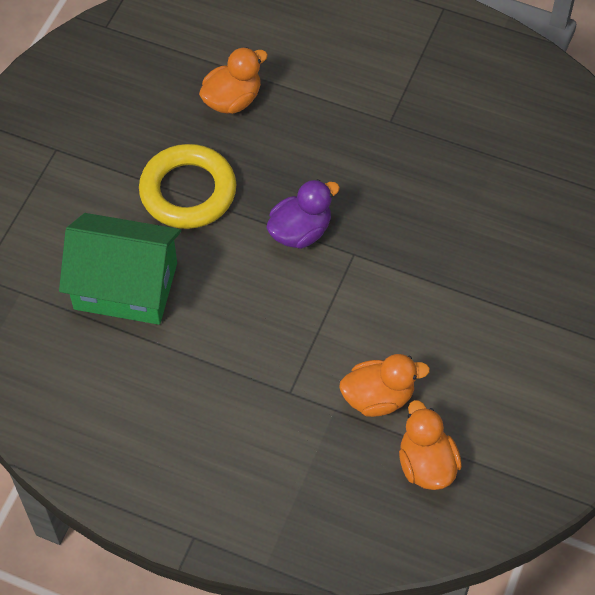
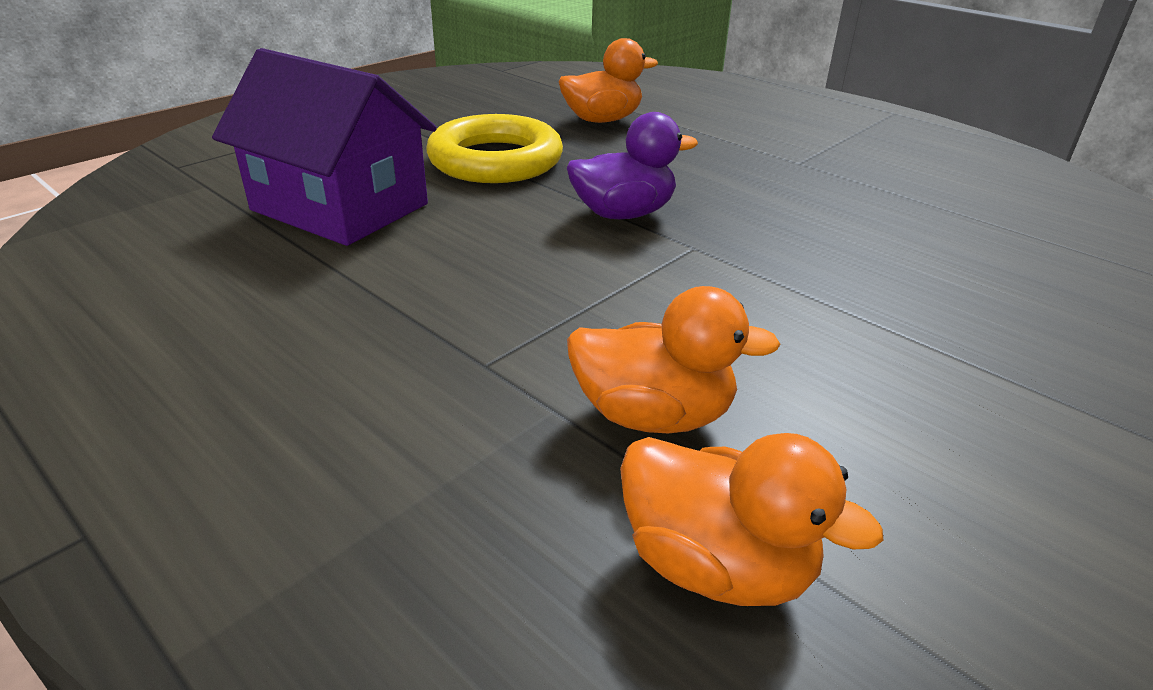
camera: 20 degrees right, 25 degrees down
green house [59,213,181,325] -> purple house [212,48,437,246]
orange duck [399,400,462,490] -> orange duck turned 120 degrees clockwise [620,433,883,606]

